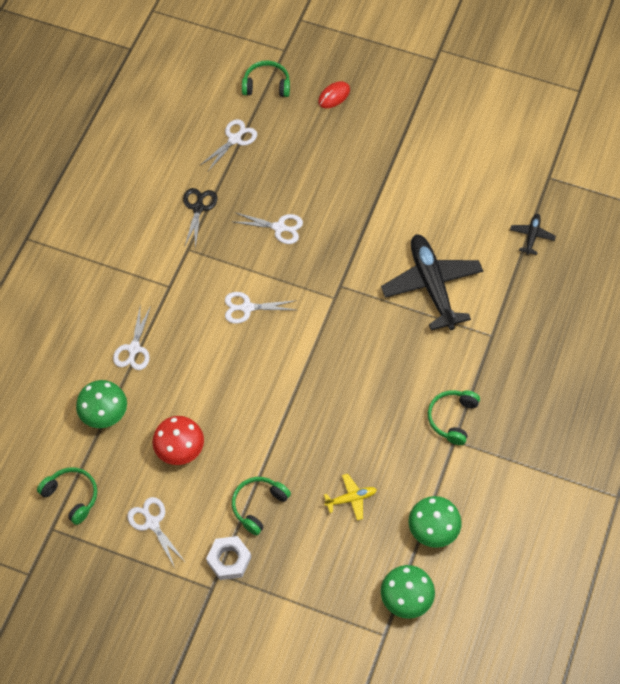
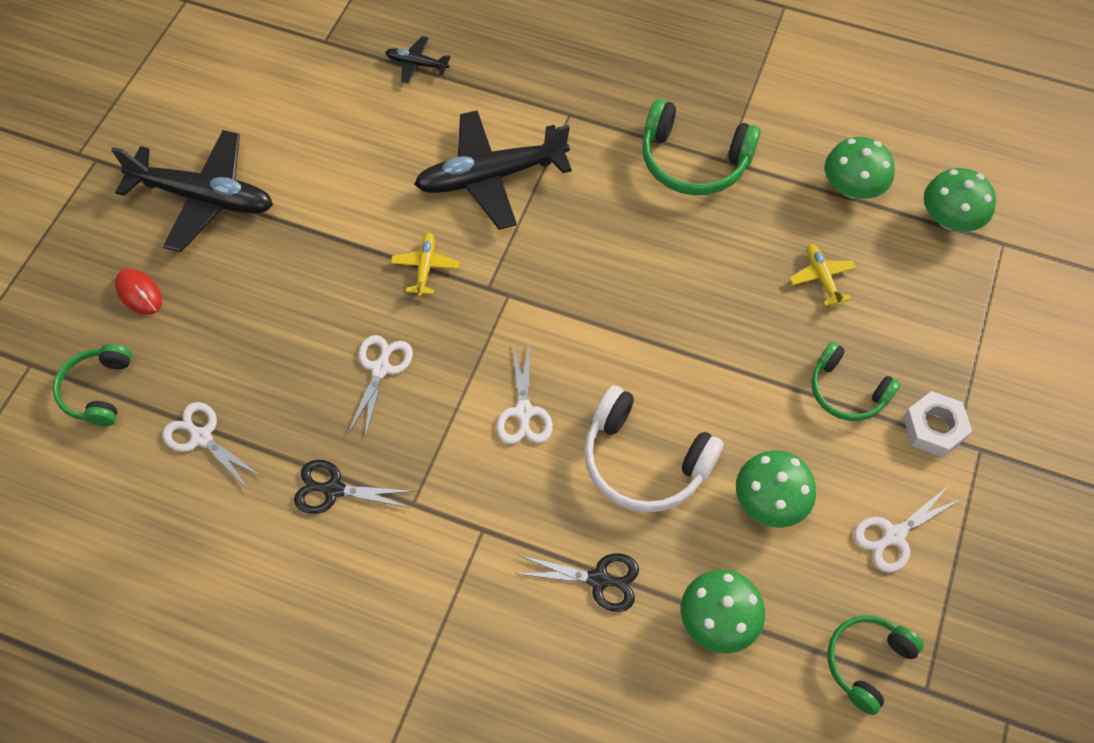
camera: 90 degrees left, 0 degrees up
white scissors [113,306,151,370] -> black scissors [517,554,639,612]
red mushroom [152,416,204,465] -> green mushroom [736,450,816,528]
green headphones [428,390,480,445] -> green headphones [642,99,761,195], size x1.54
none -> black plane [111,130,273,252]
none -> yellow plane [391,233,460,297]
none -> white headphones [584,386,724,512]

